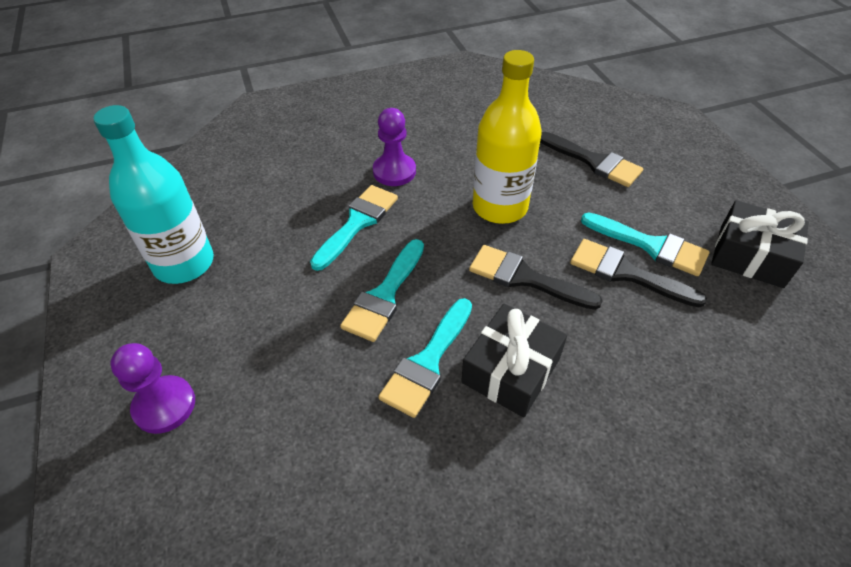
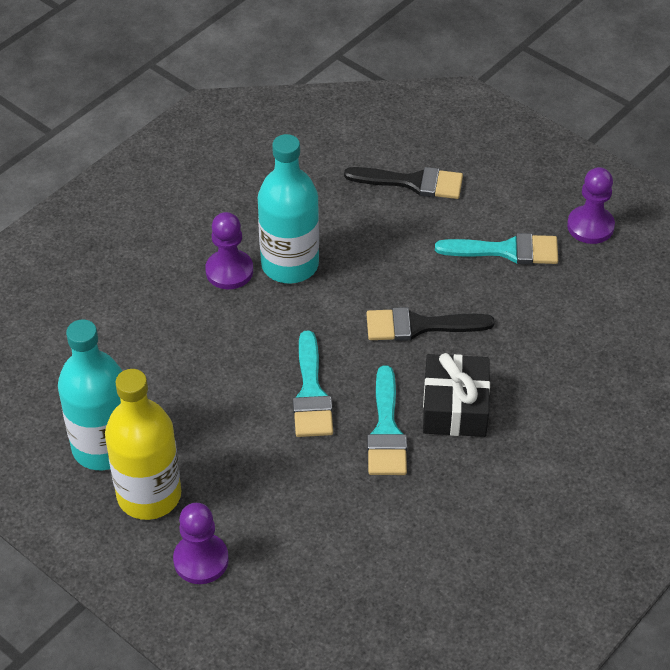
camera: 30 degrees left, 0 degrees up
turquoise brush [310,185,398,271] -> none
yellow bottle [473,50,542,224] -> yellow bottle moved to [105,369,181,520]
black brush [570,239,707,307] -> none
black gift [711,200,809,288] -> purple pawn [567,167,615,244]
none -> turquoise bottle [258,134,319,284]

